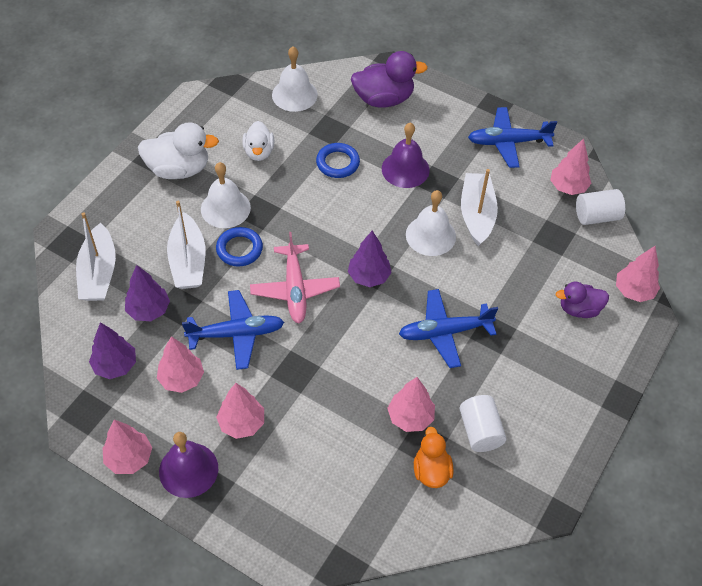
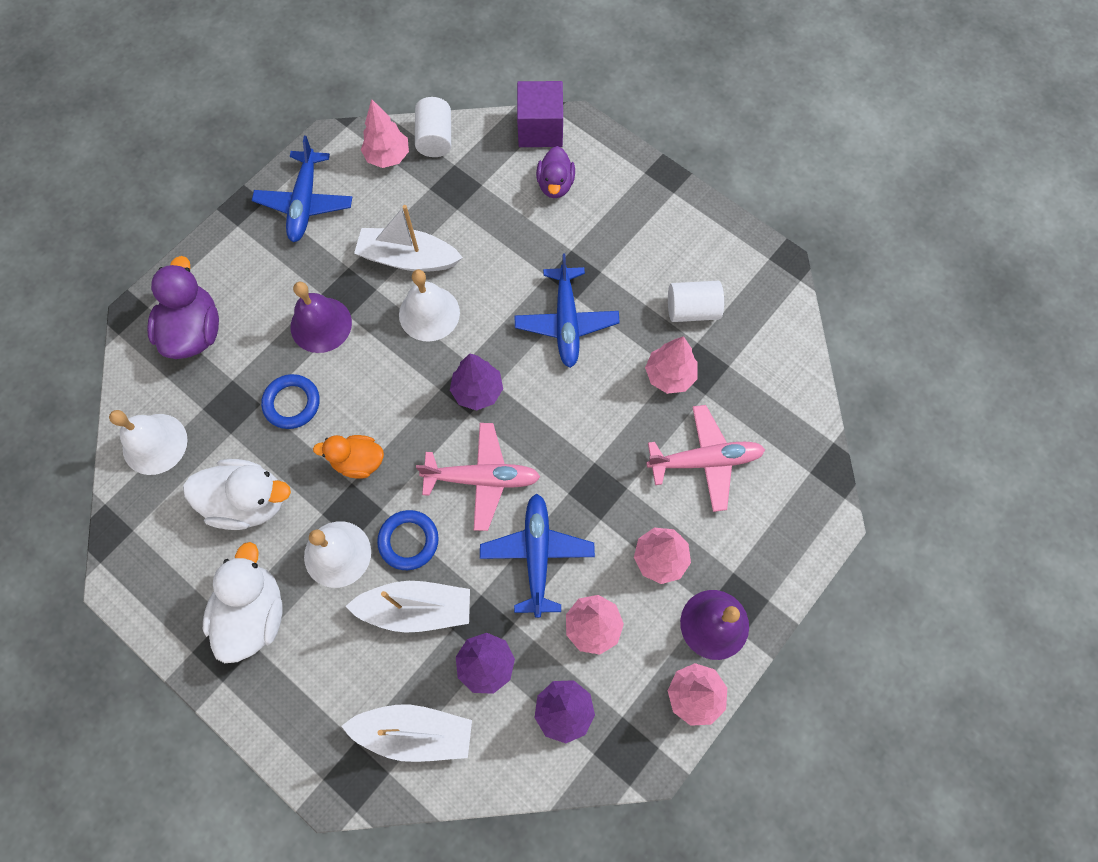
camera: 80 degrees left, 15 degrees up
white duck [242,121,274,161] -> white duck [183,459,291,530], size x1.58
orange duck [414,427,454,488] -> orange duck moved to [313,435,384,478]
pink tree [616,246,660,302] -> purple cube [517,81,563,147]
none -> pink plane [646,405,765,512]

